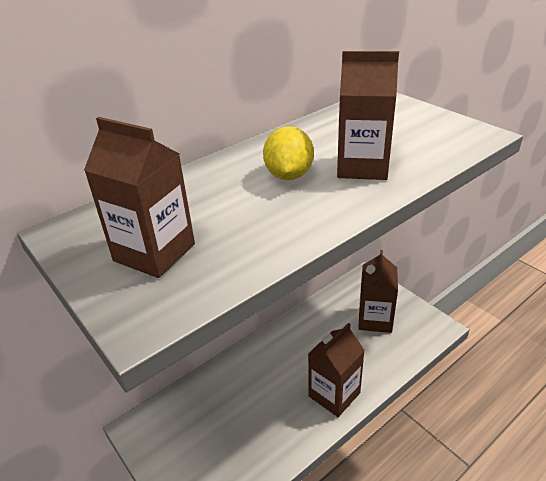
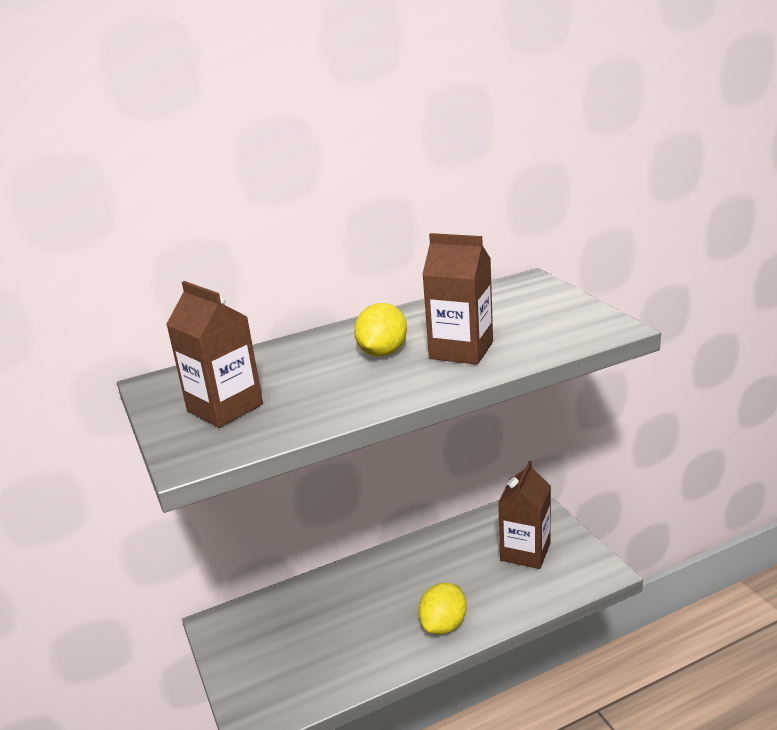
camera: 15 degrees right, 10 degrees down
brown carton [308,323,365,417] -> yellow lemon [418,583,467,634]

